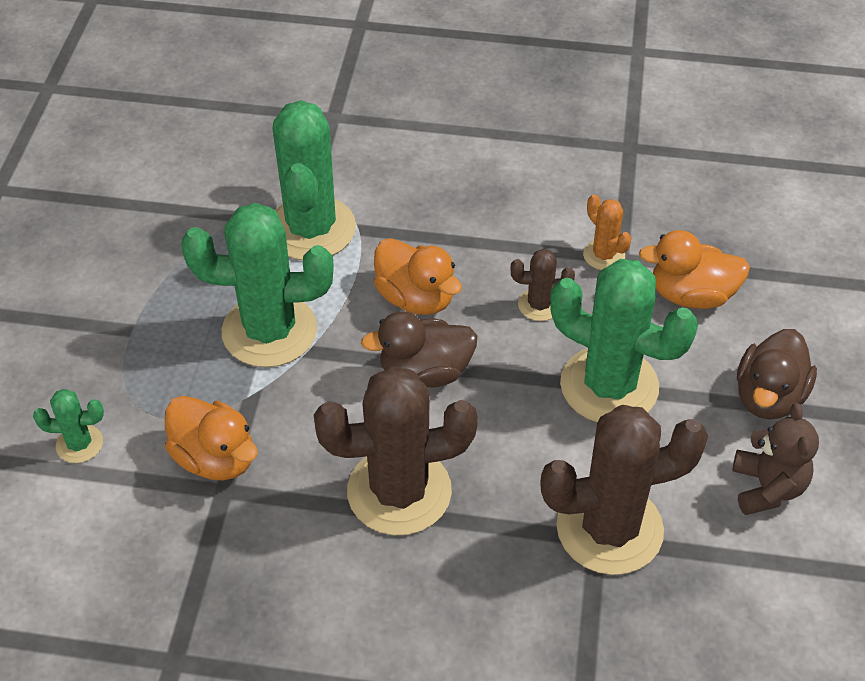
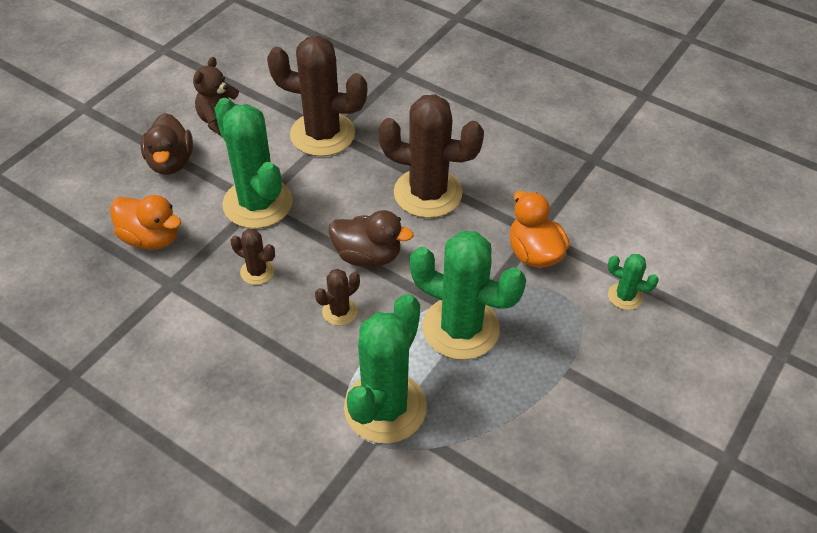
camera: 155 degrees left, 0 degrees up
orange duck [374,238,462,315] -> brown cactus [315,269,360,326]
orange cactus [583,194,631,270] -> none
brown duck [737,329,817,420] -> brown duck turned 120 degrees clockwise [141,113,193,175]

